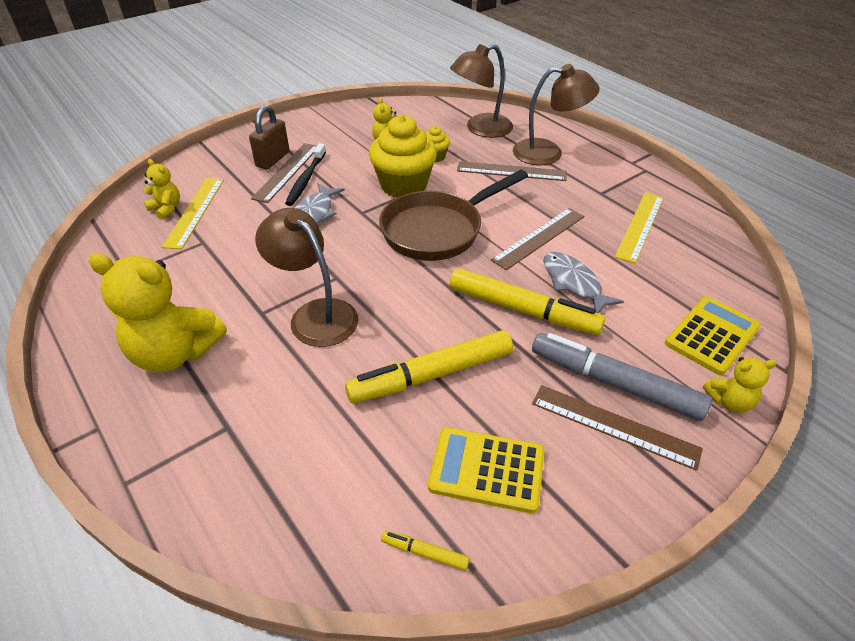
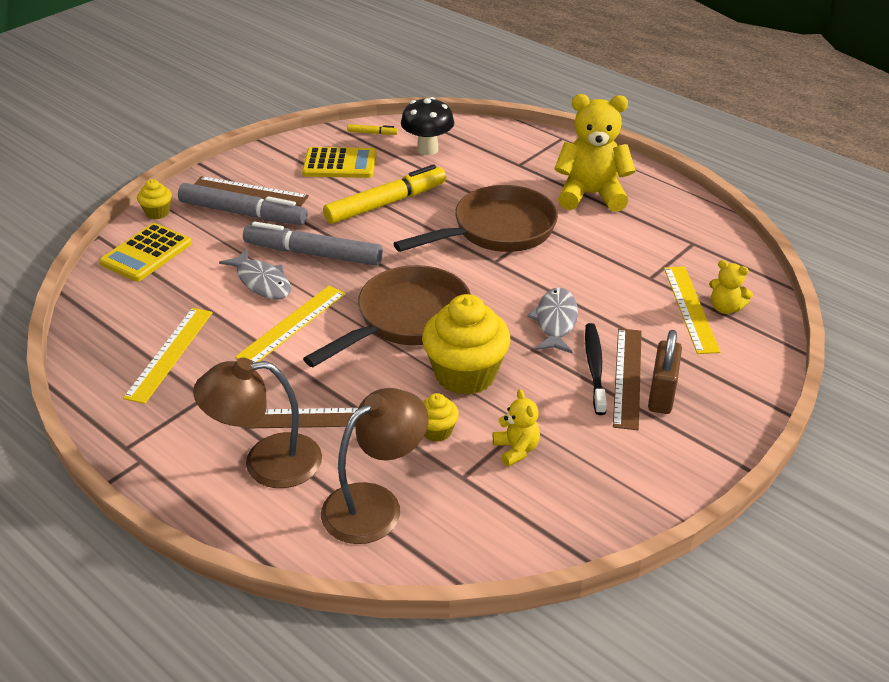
camera: 170 degrees right, 5 degrees down
brown lamp [255,208,359,347] -> brown pan [393,185,558,252]
yellow marker [450,268,605,335] -> grey marker [243,221,383,266]
brown ruler [491,208,585,270] -> yellow ruler [235,286,346,363]
yellow teddy bear [703,357,777,413] -> yellow cupcake [137,179,172,219]
none -> black mushroom [401,97,454,155]

